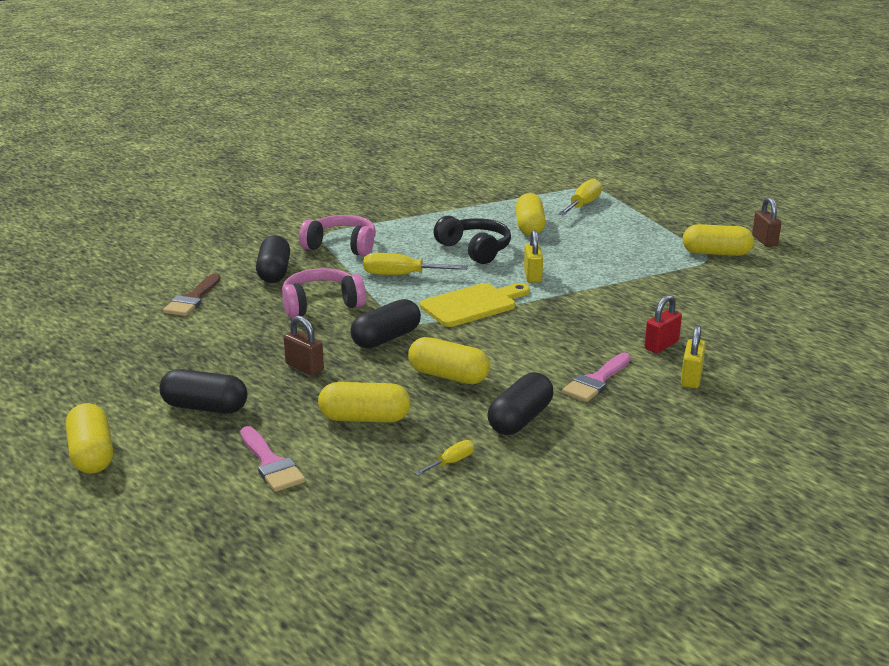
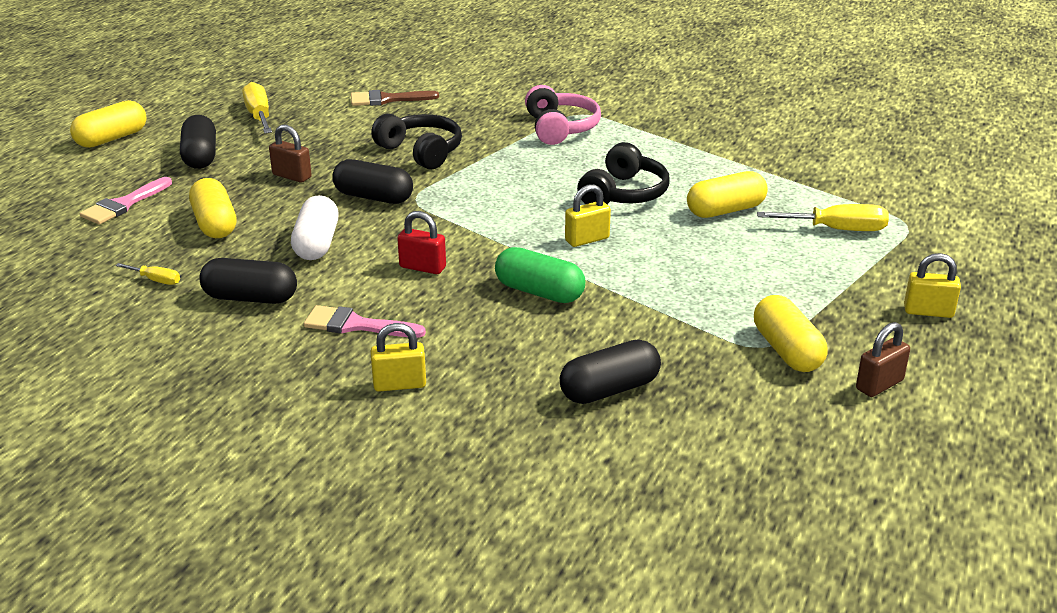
camera: 65 degrees right, 5 degrees up
black capsule [256,235,290,283] -> black capsule moved to [560,340,661,404]
pink headphones [282,268,366,318] -> black headphones [371,113,462,169]
brown padlock [284,316,324,376] -> brown padlock turned 75 degrees counterclockwise [269,124,312,183]
yellow screwdriver [363,253,468,275] -> yellow screwdriver moved to [242,82,272,133]
yellow capsule [408,337,490,384] -> white capsule [291,195,339,260]
yellow cutting board [420,283,530,327] -> none
red padlock [644,295,682,353] -> red padlock moved to [397,211,446,274]
none -> green capsule [495,247,585,303]
none -> yellow padlock [904,253,961,318]

